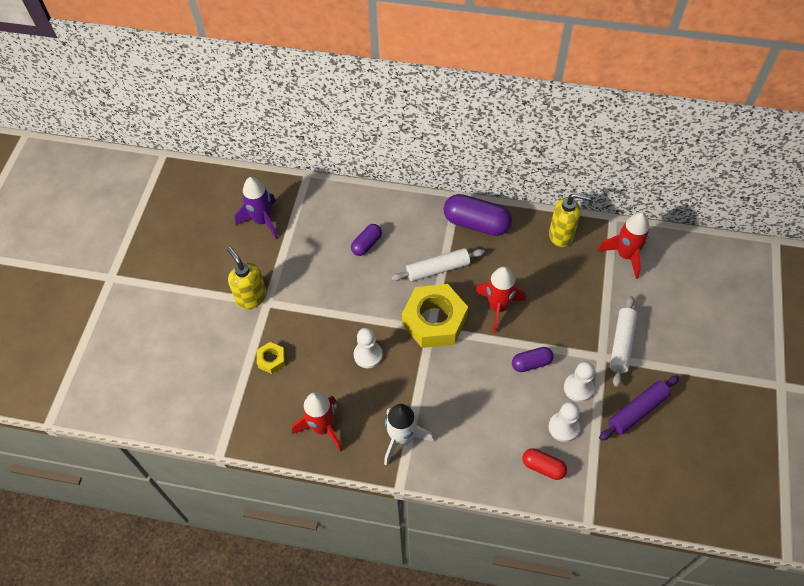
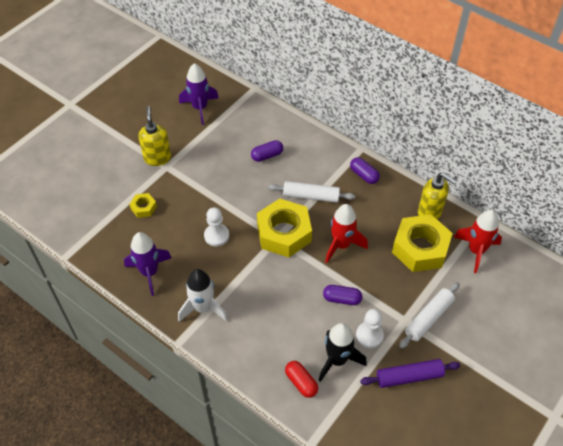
camera: 25 degrees right, 5 degrees down
red rocket [292,392,343,451] -> purple rocket [124,232,172,296]
purple capsule [444,194,512,236] -> purple capsule [350,157,380,184], size x0.56
white pawn [548,402,580,442] -> black rocket [319,323,367,382]
none -> yellow nut [392,214,453,272]

